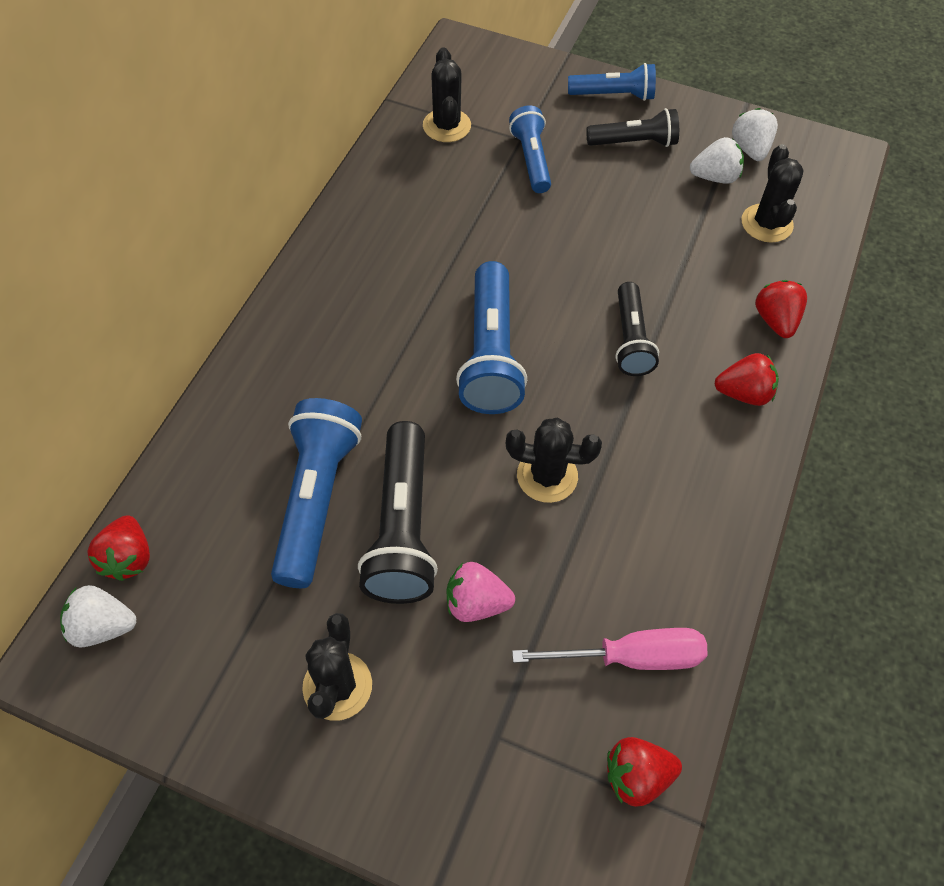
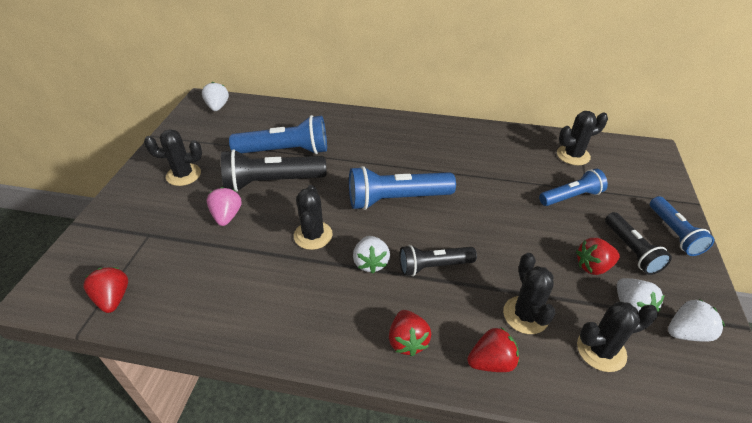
camera: 80 degrees right, 15 degrees down
red strawberry [87,515,150,581] -> red strawberry moved to [576,238,620,275]
pink screwdriver [512,628,708,670] -> none
none -> white strawberry [353,236,390,274]
none -> black cactus [503,253,556,334]

